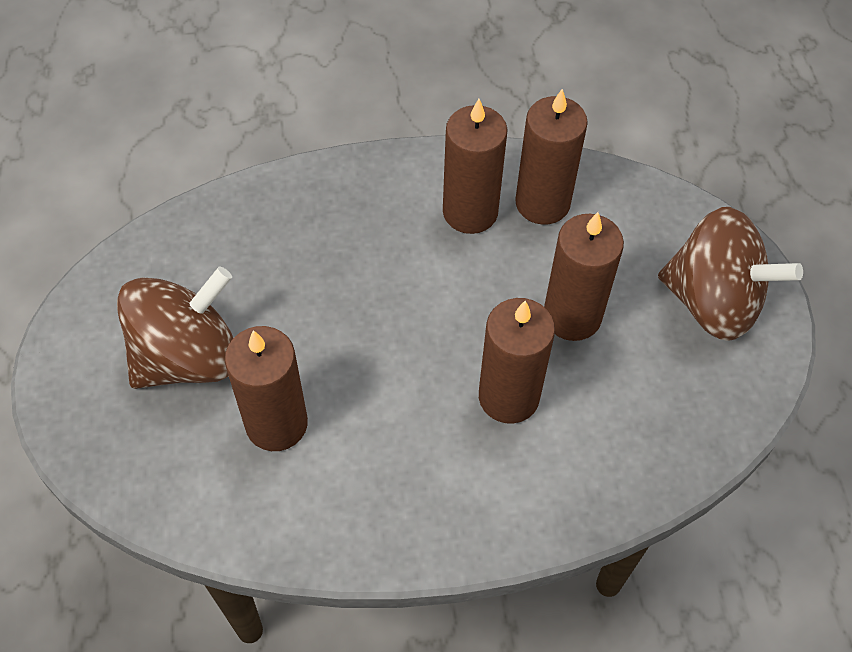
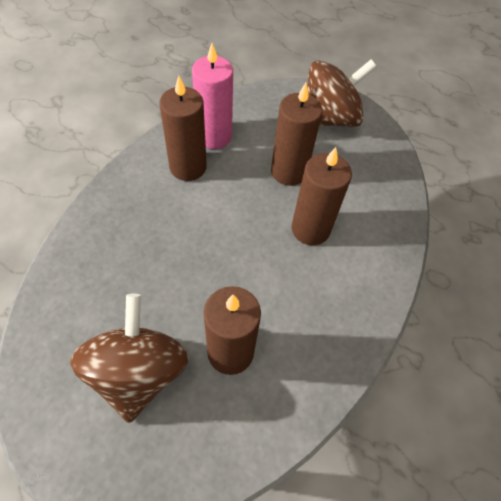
camera: 55 degrees left, 0 degrees up
brown candle [515,89,588,225] -> pink candle [192,43,233,149]

